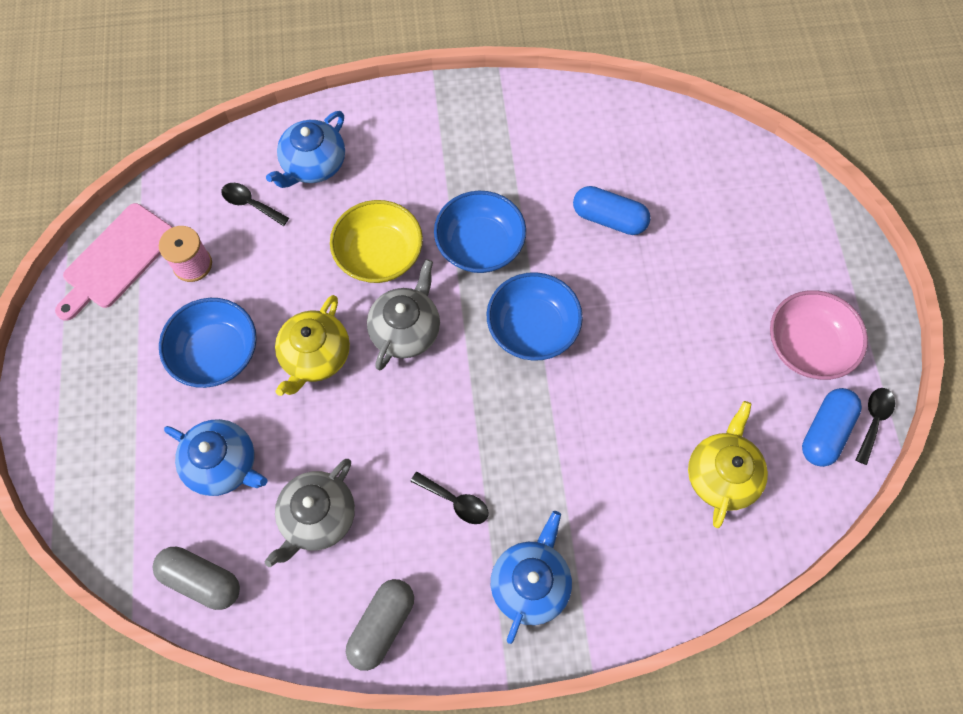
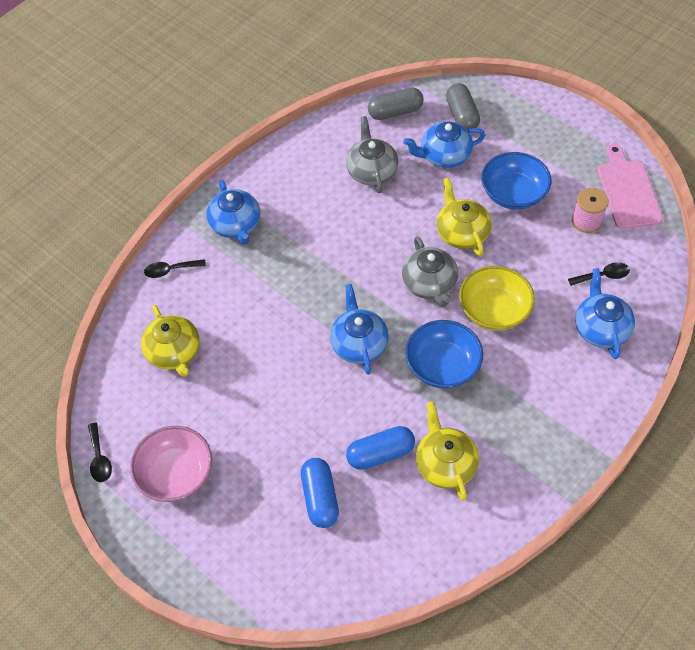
camera: 140 degrees right, 10 degrees down
grey capsule [346,579,414,671] -> grey capsule moved to [446,83,480,130]
black spoon [410,472,489,524] -> black spoon moved to [144,259,206,278]
blue bowl [487,272,583,361] -> blue teapot [330,284,389,375]
blue capsule [802,388,862,467] -> blue capsule moved to [301,458,339,528]
none -> yellow teapot [416,401,479,501]

